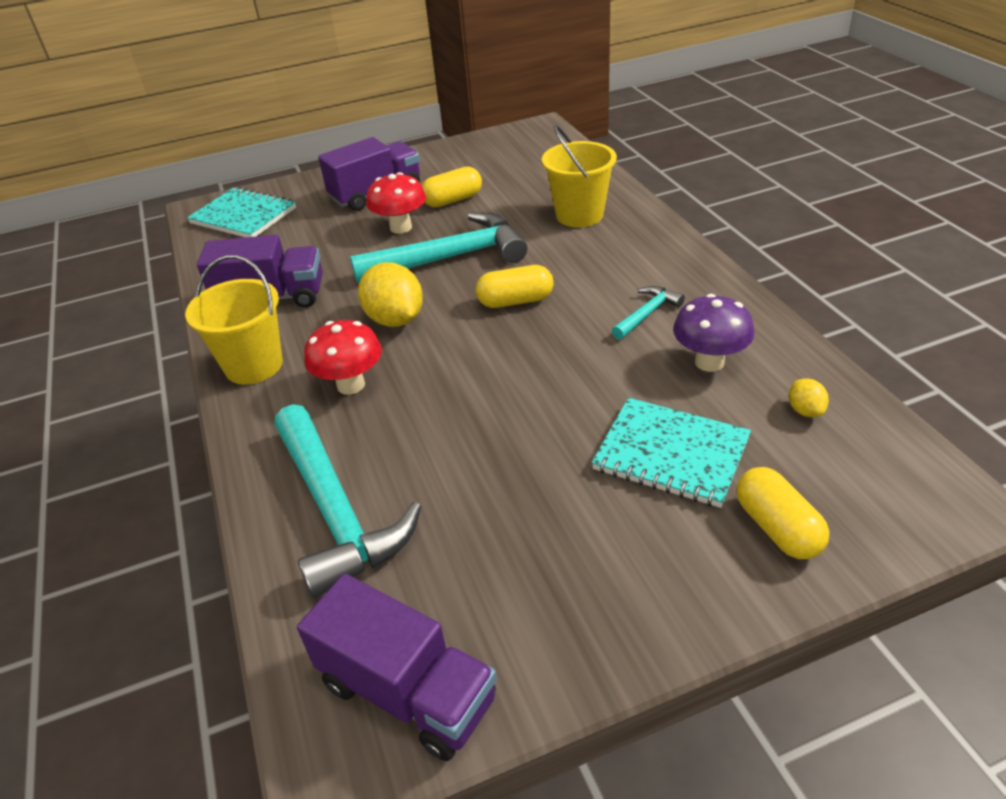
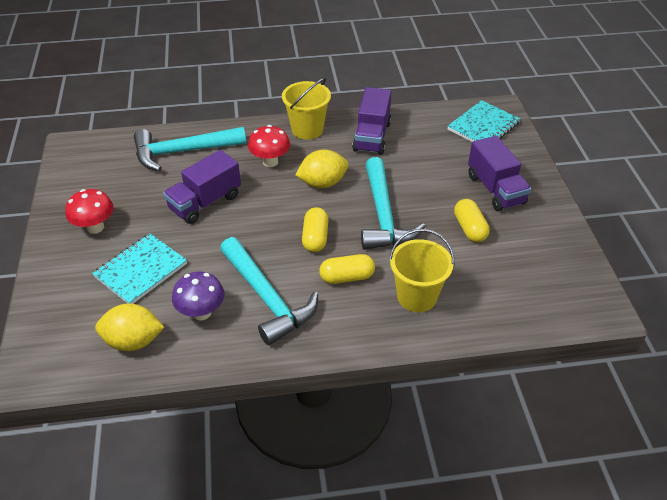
camera: 100 degrees right, 5 degrees up
purple truck [297,574,497,761] -> purple truck moved to [163,150,241,224]
red mushroom [366,172,426,234] -> red mushroom moved to [65,189,113,234]
turquoise hammer [612,286,685,340] -> turquoise hammer [220,237,318,345], size x2.15
yellow capsule [736,467,830,559] -> yellow capsule moved to [319,254,375,284]
yellow lemon [789,378,829,417] -> yellow lemon [95,303,164,351], size x2.05

